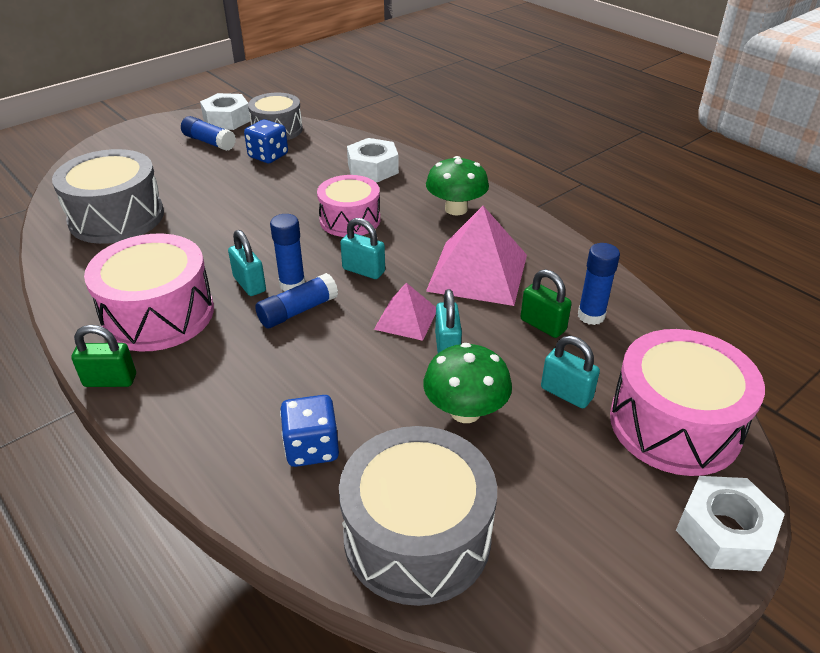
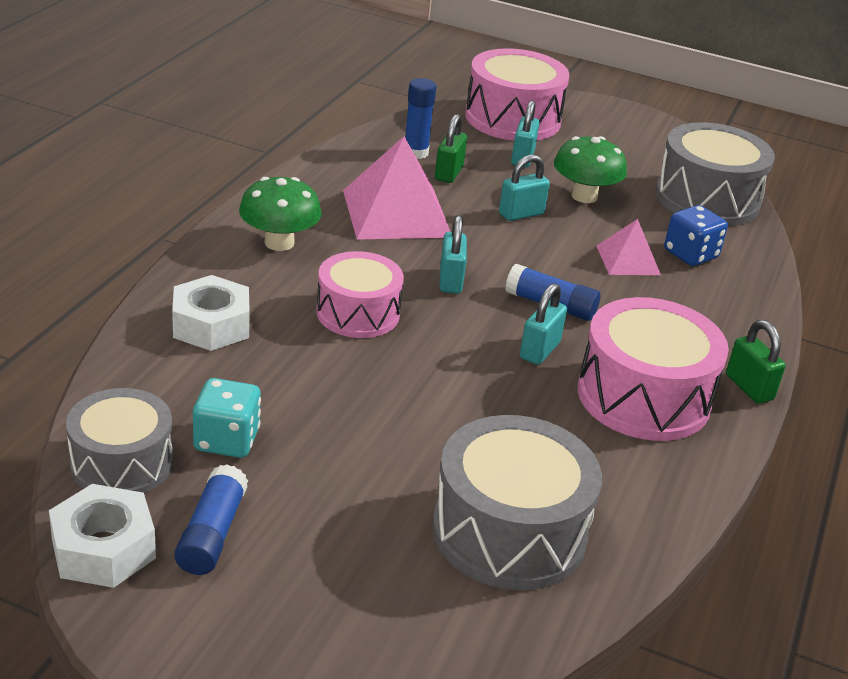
camera: 120 degrees left, 5 degrees down
blue dice [244,119,288,163] -> turquoise dice [193,378,261,458]
blue glue stick [270,214,305,292] -> none
pink pyramid [374,283,436,341] -> pink pyramid moved to [596,219,661,275]
white nut [676,476,785,571] -> none

